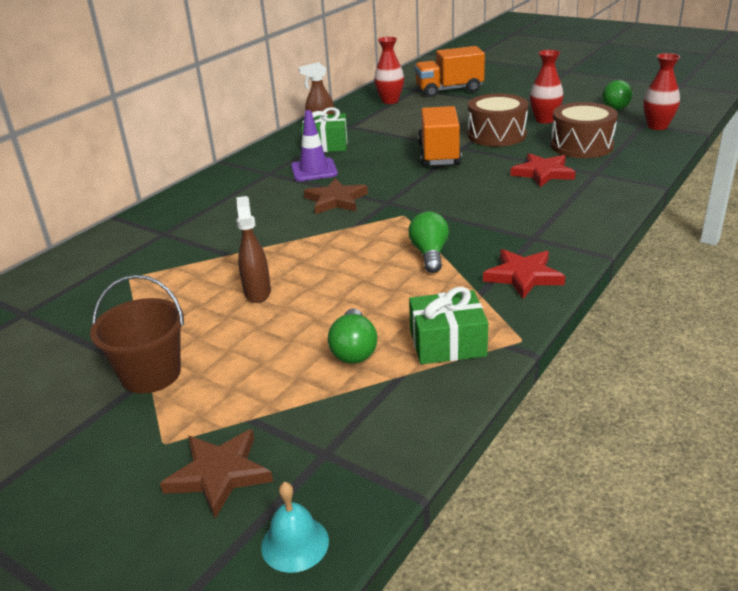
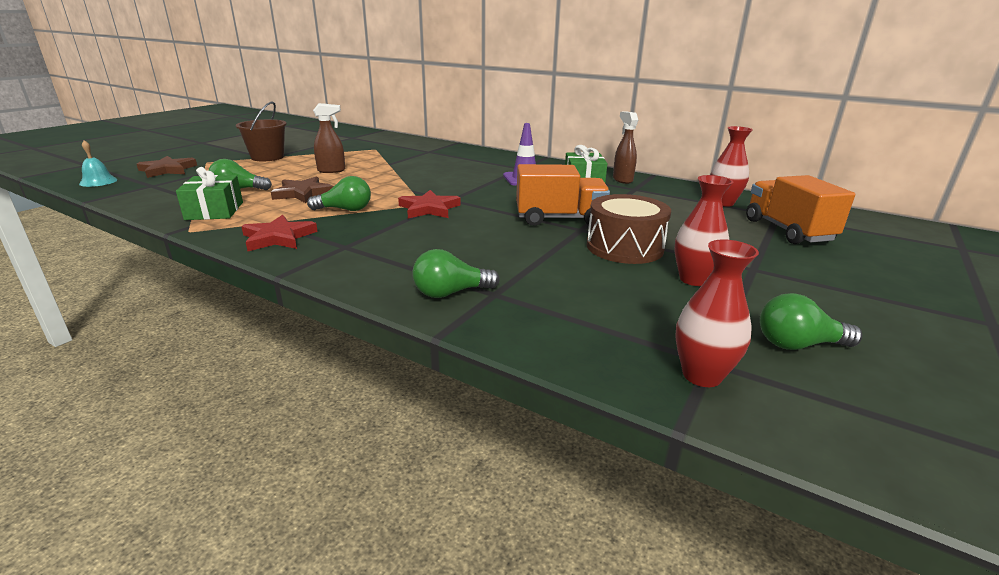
camera: 85 degrees right, 5 degrees down
brown star [303,178,368,214] -> brown star moved to [271,177,334,203]
red star [510,153,576,187] -> red star moved to [398,190,461,218]
brown drum [551,102,618,158] -> none
none -> green light bulb [412,249,500,298]

